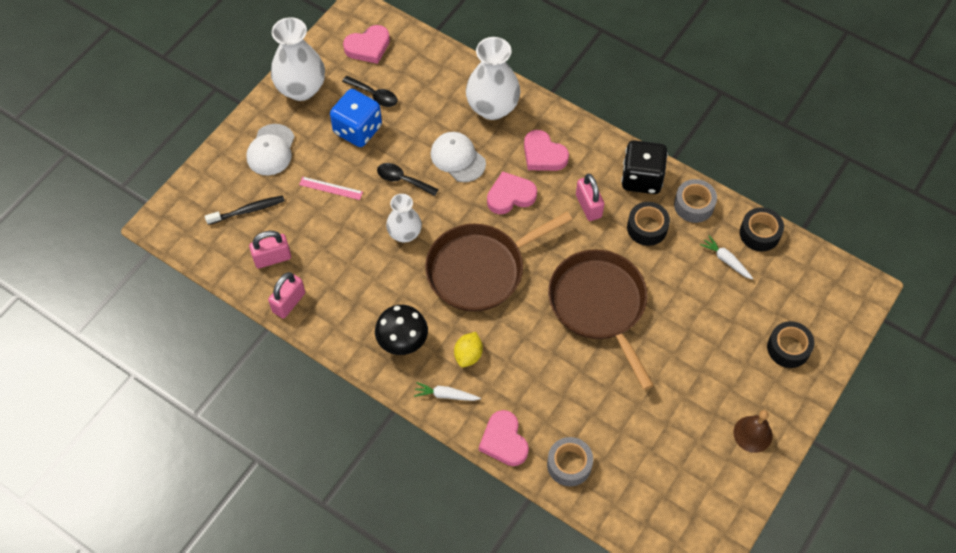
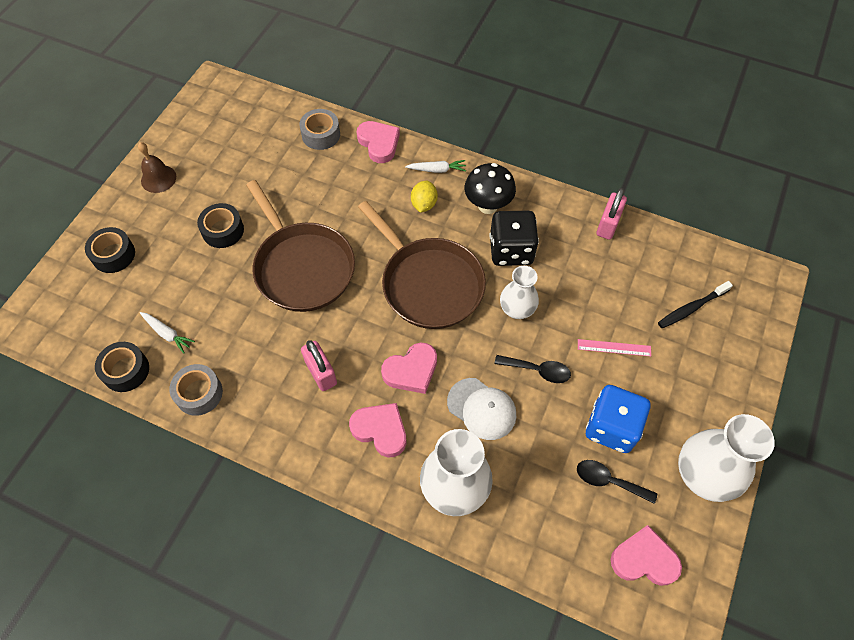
camera: 170 degrees right, 0 degrees up
white cap [246,124,295,175] -> none
pink padlock [249,231,291,268] -> none
pink heart [343,25,390,64] -> pink heart turned 45 degrees clockwise [610,525,682,586]
brown pan [425,212,572,312] -> brown pan turned 90 degrees clockwise [358,201,486,329]
black dice [621,140,668,194] -> black dice moved to [490,210,539,266]
black tape [627,202,670,246] -> black tape moved to [197,203,244,248]

